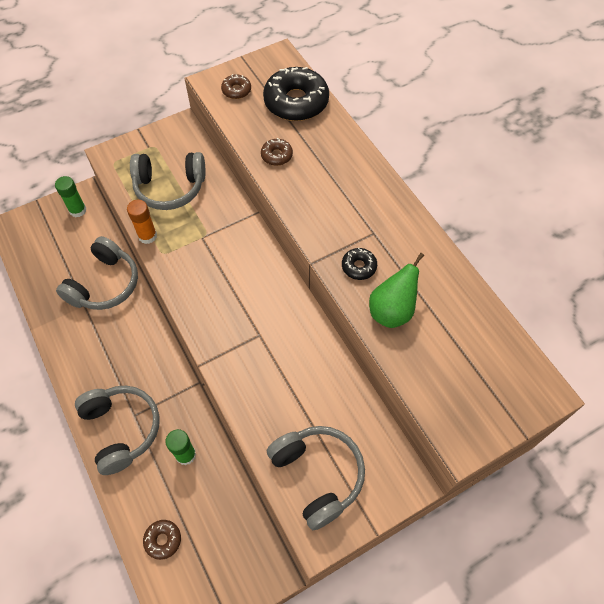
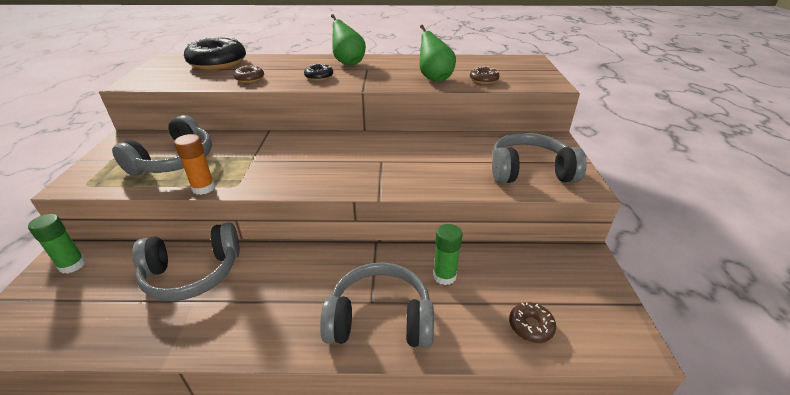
camera: 60 degrees left, 25 degrees down
grey headphones [56,236,138,310] -> grey headphones turned 105 degrees clockwise [132,222,240,301]
brown donut [221,74,251,99] -> brown donut moved to [470,66,500,84]
black donut [342,248,377,280] -> black donut moved to [304,63,333,81]
none -> green pear [331,14,366,65]

